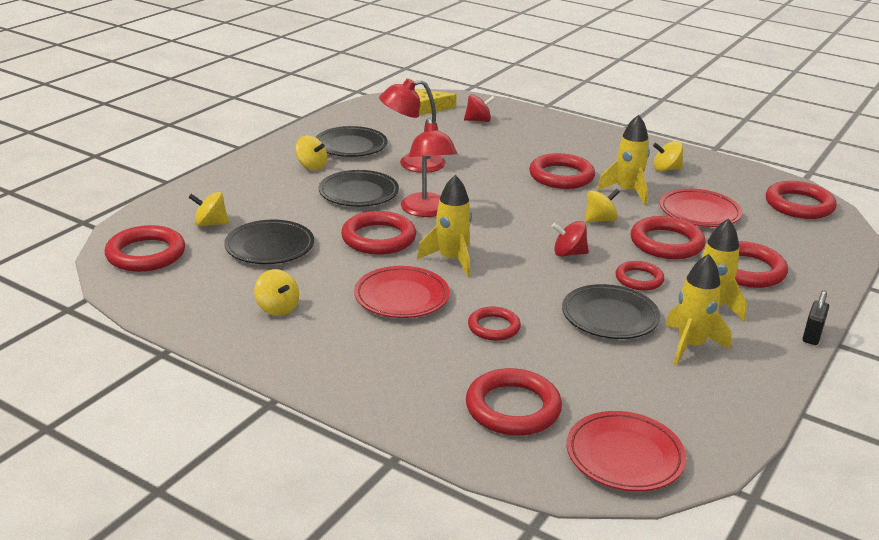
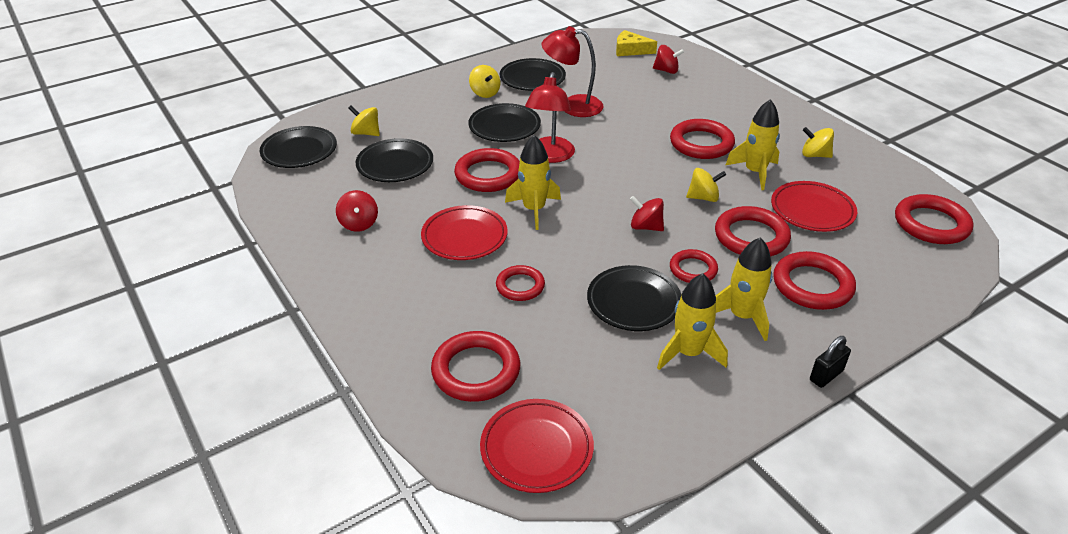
camera: 25 degrees right, 10 degrees up
red ring [104,225,185,272] -> black plate [259,126,337,168]
yellow spinning top [254,269,299,316] -> red spinning top [336,190,378,232]

